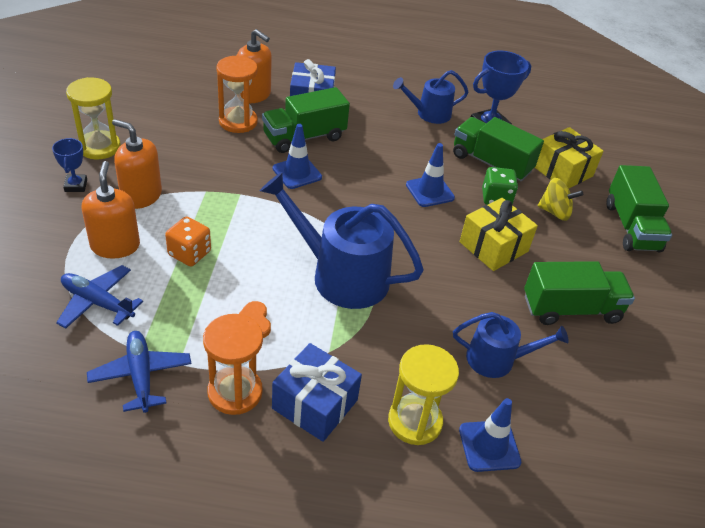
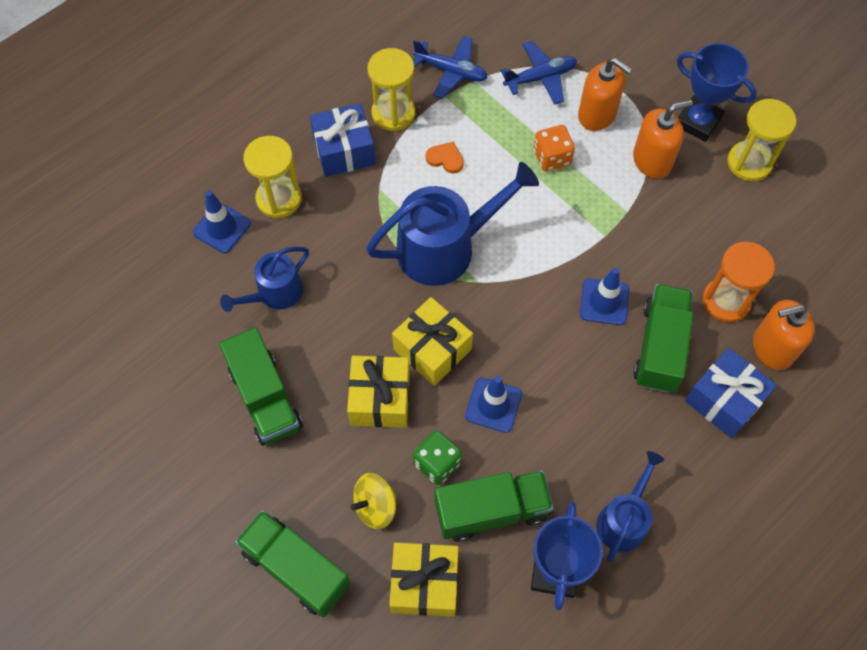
camera: 135 degrees right, 20 degrees up
blue trophy [52,138,87,192] -> blue trophy [677,43,757,142], size x1.79
orange hourglass [203,314,263,415] -> yellow hourglass [367,48,416,131]
green truck [524,261,635,325] -> green truck turned 60 degrees counterclockwise [219,327,303,446]
none -> yellow gift [392,297,473,386]

